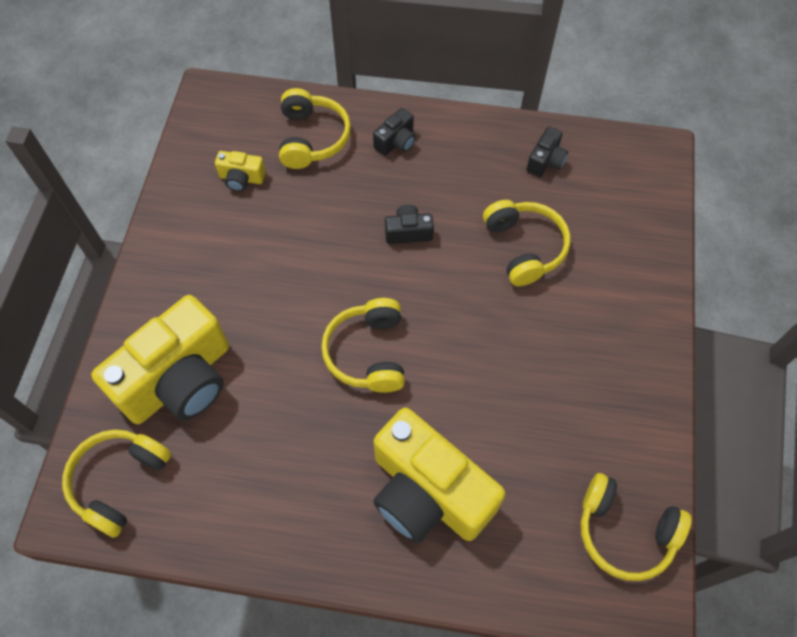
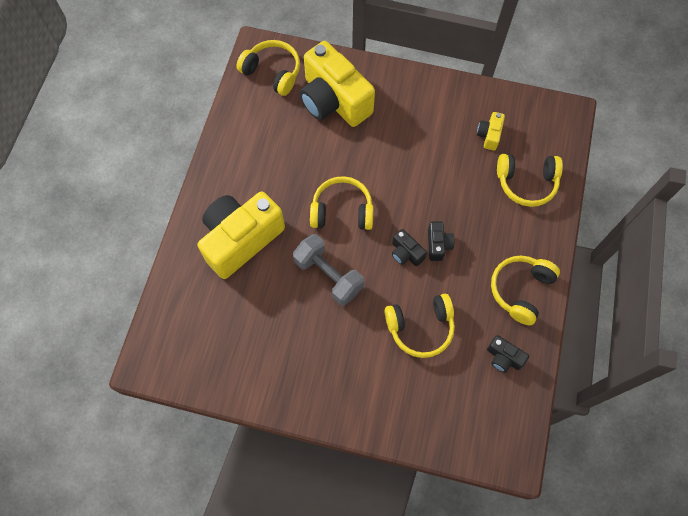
camera: 95 degrees right, 5 degrees up
black camera [373,108,416,156] -> black camera moved to [392,229,427,266]
yellow headphones [581,473,692,581] -> yellow headphones moved to [491,256,560,325]
none -> grey dumbbell [293,234,364,305]

